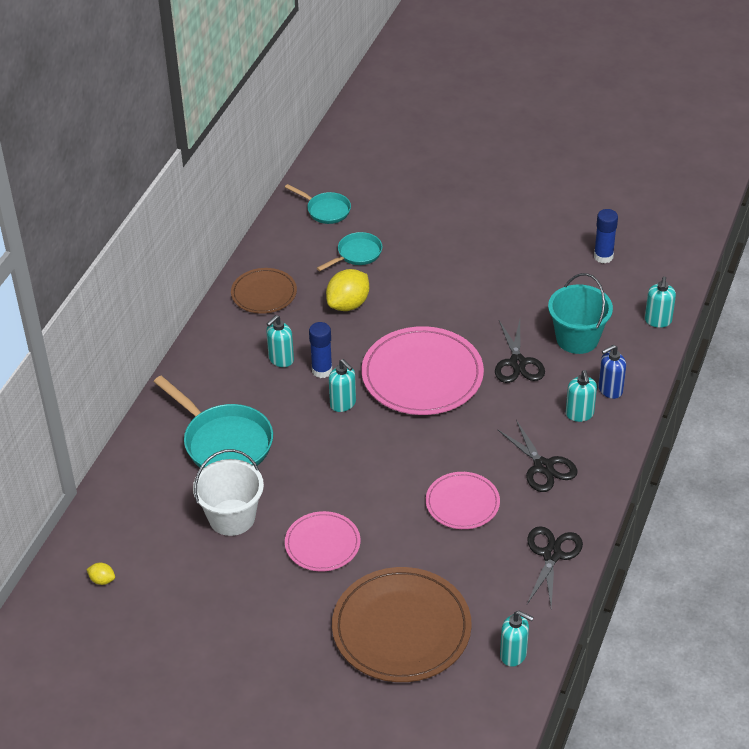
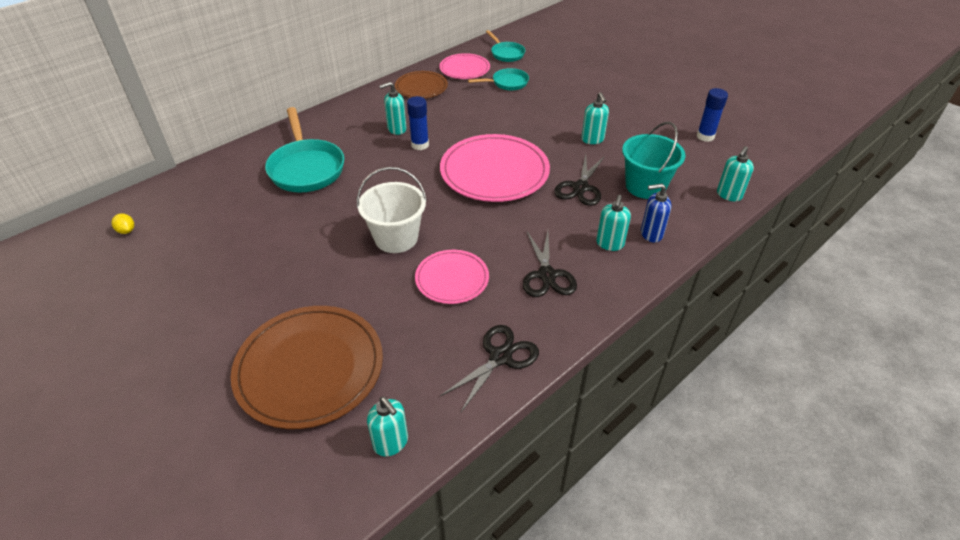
camera: 25 degrees right, 0 degrees up
white bucket [193,449,264,536] -> white bucket moved to [357,167,427,253]
pink plate [285,511,360,571] -> pink plate moved to [439,53,490,79]
yellow lemon [326,269,369,311] -> none
turquoise soap dispenser [329,359,356,412] -> turquoise soap dispenser moved to [581,92,609,144]

